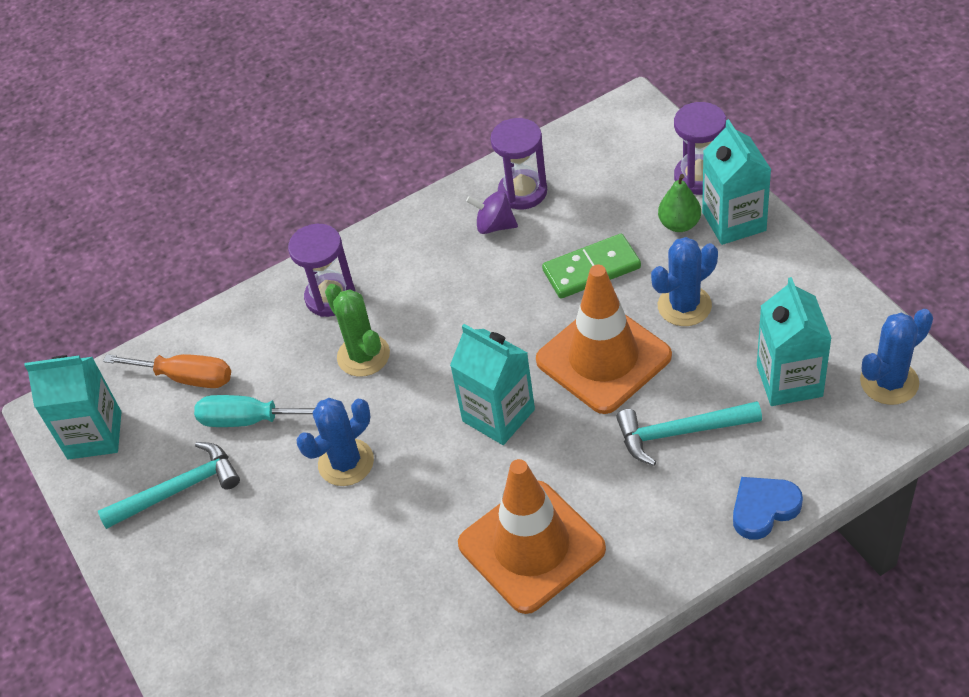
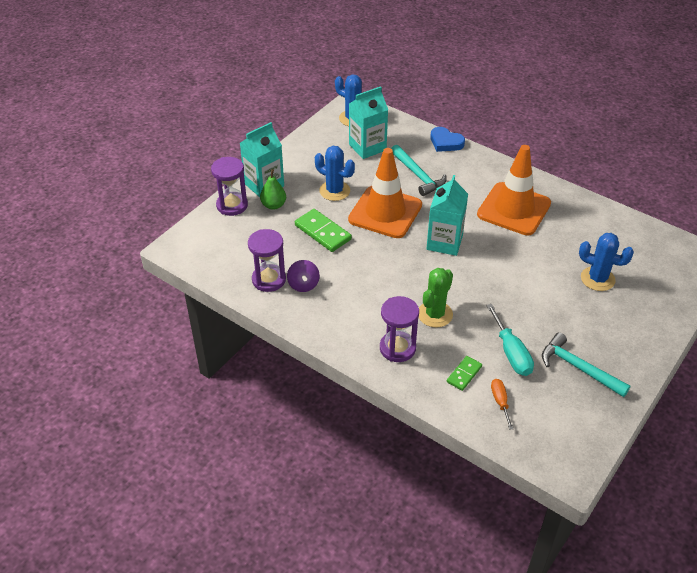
camera: 120 degrees left, 5 degrees down
turquoise carton [24,355,121,459] -> none
orange screwdriver [103,354,231,388] -> orange screwdriver [491,379,513,430], size x0.61
blue cactus [296,398,374,486] -> blue cactus moved to [579,233,634,291]
none -> green domino [447,356,482,391]

